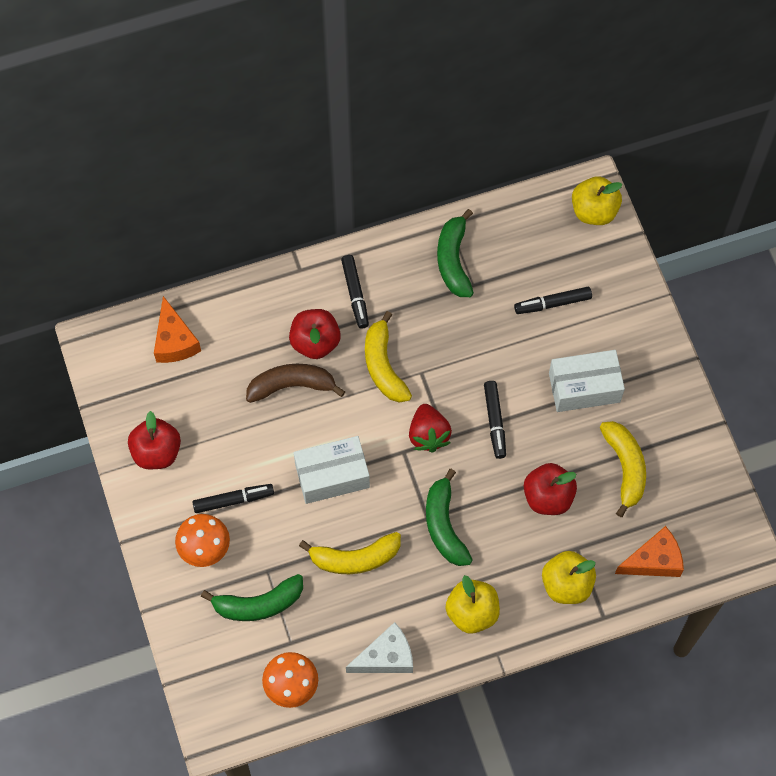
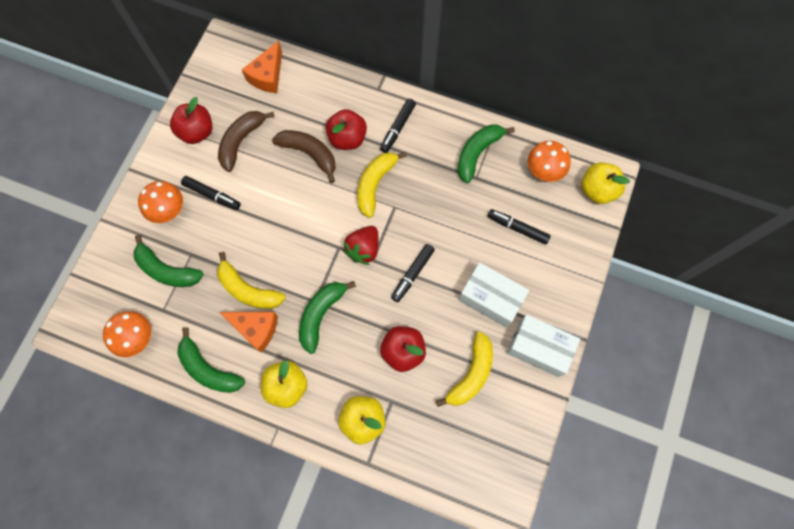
camera: 40 degrees right, 5 degrees up
white box [294,436,370,504] -> white box moved to [507,315,580,377]
white cheese [346,622,413,673] -> green banana [177,328,245,393]
orange cheese [615,526,684,577] -> orange cheese moved to [219,312,278,353]
none -> brown banana [218,111,275,172]
none -> orange mushroom [528,141,571,182]

